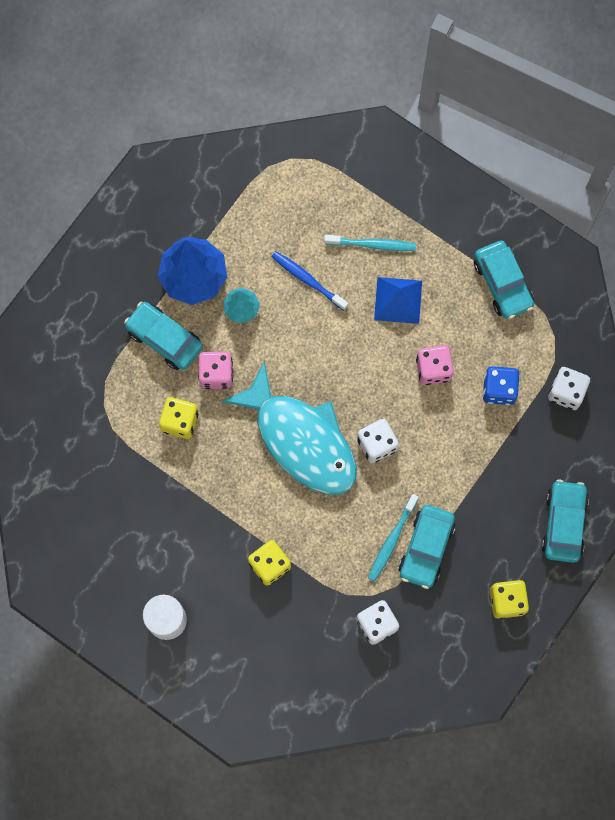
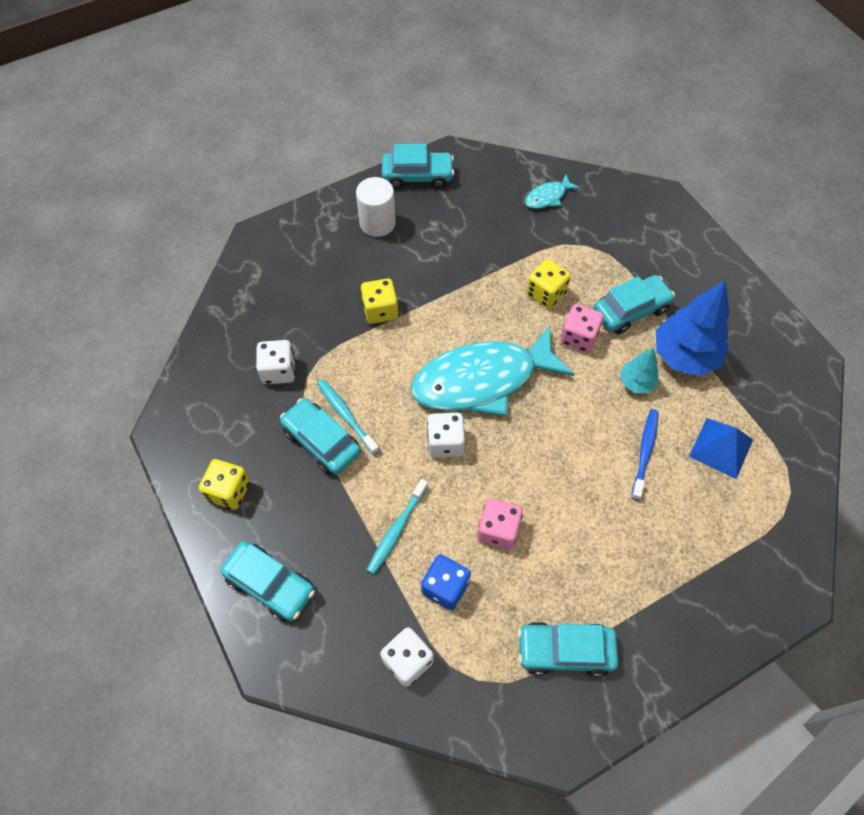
camera: 115 degrees right, 15 degrees down
blue toothbrush [271,251,348,311] -> blue toothbrush turned 45 degrees counterclockwise [631,409,659,500]
turquoise toothbrush [324,235,416,251] -> turquoise toothbrush moved to [367,479,428,574]
blue pyramid [374,277,422,324] -> blue pyramid moved to [689,418,753,479]
none -> turquoise car [382,144,454,189]
none -> turquoise fish [525,174,580,209]

